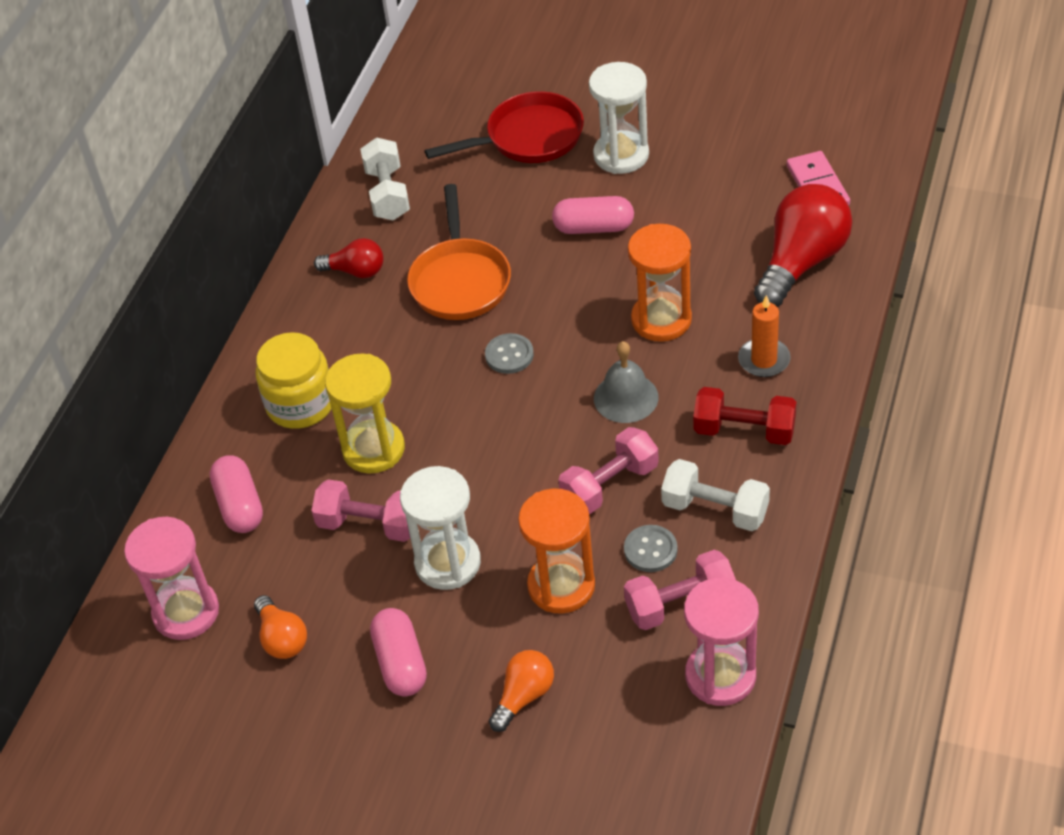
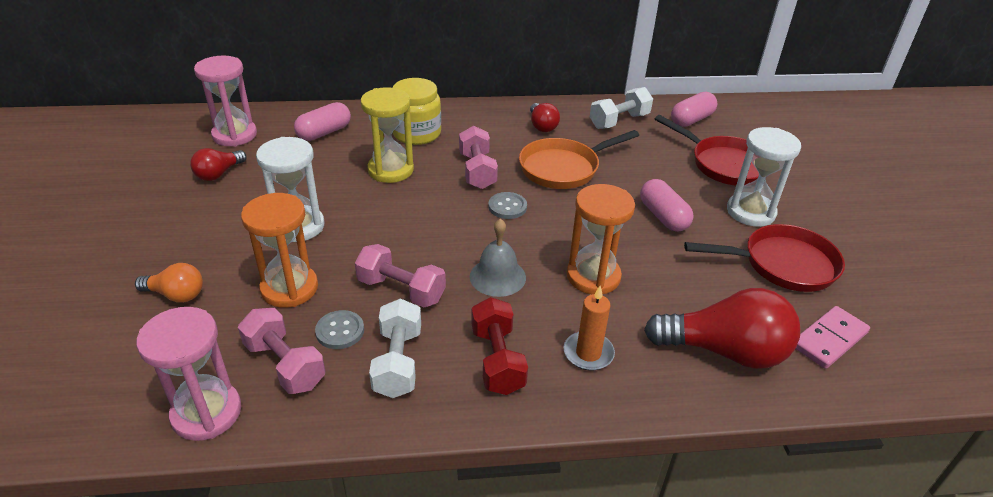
camera: 60 degrees right, 10 degrees down
orange light bulb [254,595,307,659] -> red light bulb [190,148,247,181]
pink dumbbell [311,479,410,542] -> pink dumbbell moved to [459,126,498,189]
pink capsule [370,608,427,696] -> pink capsule moved to [671,92,717,127]
none -> red pan [684,224,845,292]

